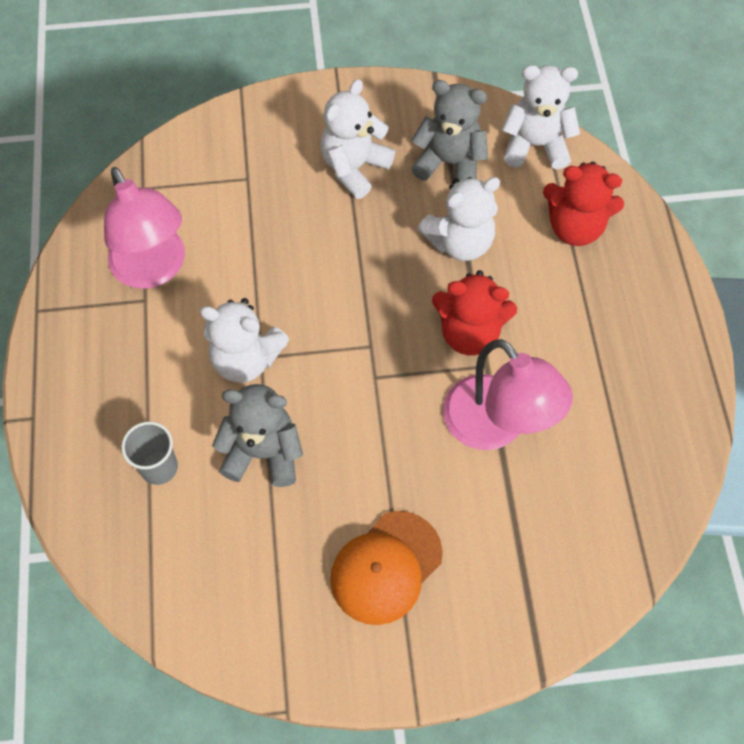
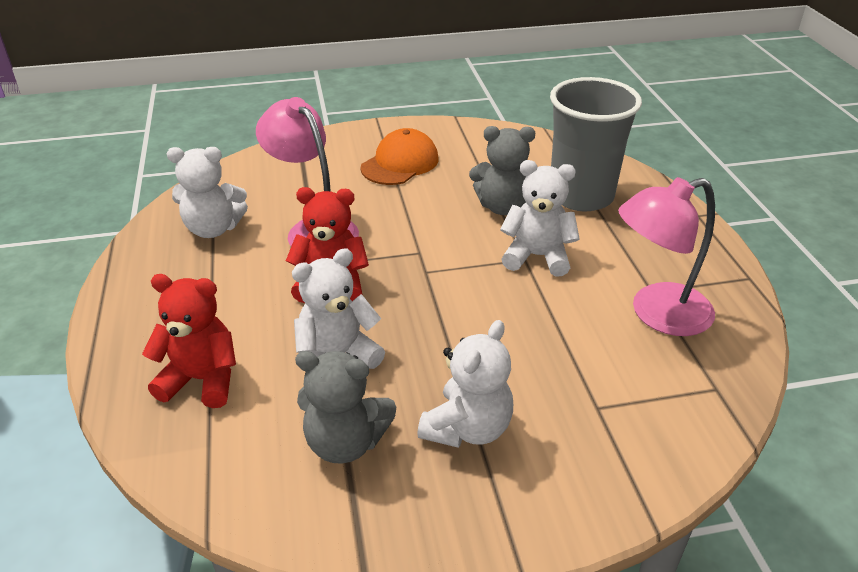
camera: 175 degrees right, 25 degrees down
pink lamp [104,167,185,289] -> pink lamp turned 75 degrees counterclockwise [618,177,715,336]
grey cup [121,421,178,485] -> grey cup [550,77,642,211], size x2.19
white teddy bear [502,65,580,169] -> white teddy bear moved to [167,147,248,238]

